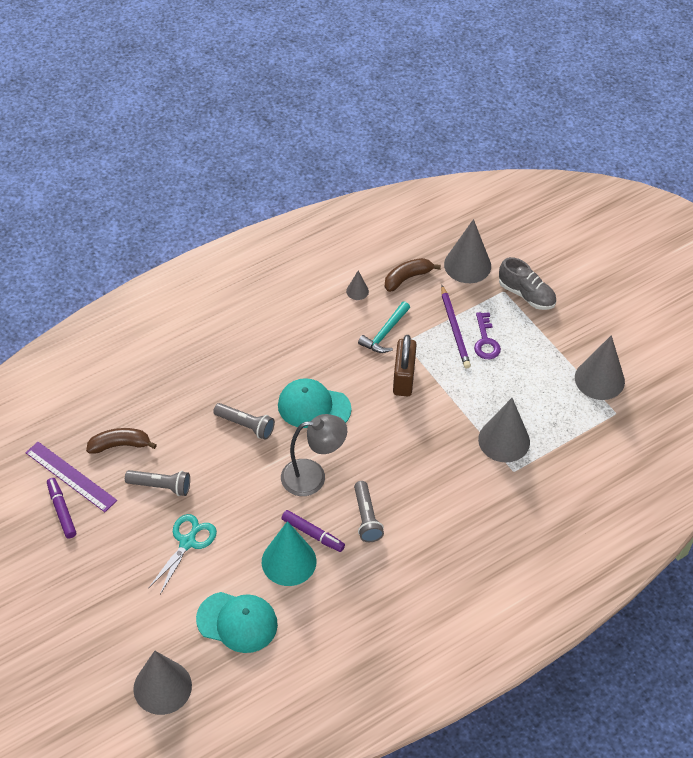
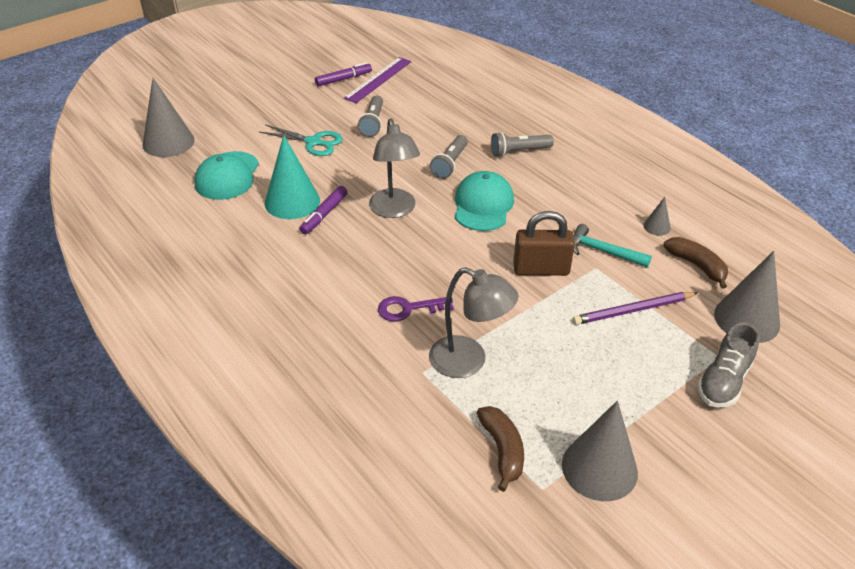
camera: 85 degrees right, 10 degrees down
brown banana [86,428,157,454] -> brown banana moved to [477,406,524,492]
grey flashlight [354,481,384,542] -> grey flashlight moved to [491,132,554,157]
purple key [474,312,501,359] -> purple key moved to [378,296,454,322]
grey cone [478,398,530,462] -> grey lamp [429,267,519,378]

